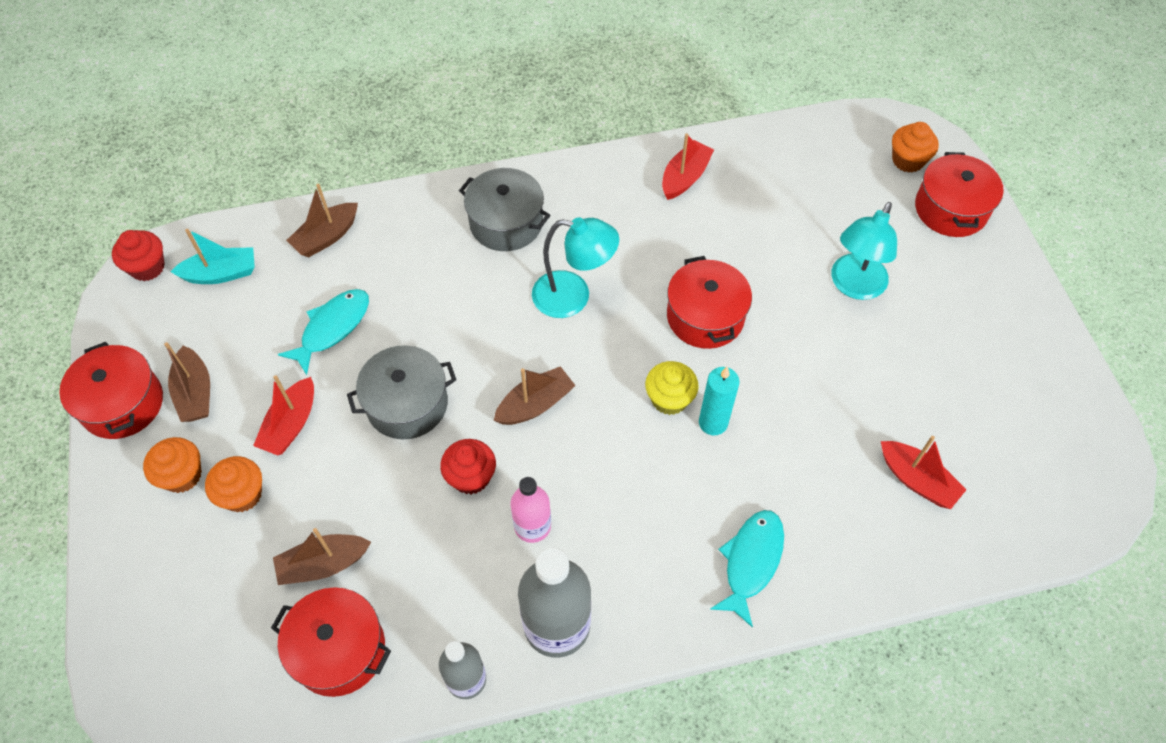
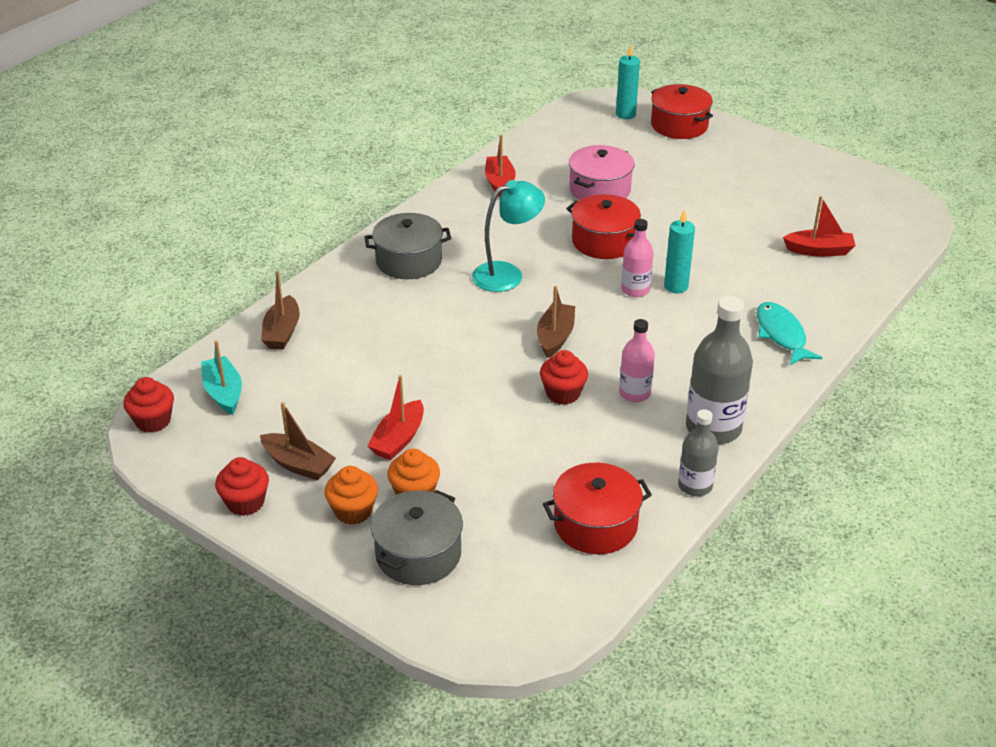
camera: 40 degrees left, 20 degrees down
red pot [59,342,163,439] -> red cupcake [215,457,269,516]
turquoise boat [170,229,255,284] -> turquoise boat turned 60 degrees counterclockwise [201,341,242,415]
red boat [253,375,314,455] -> red boat turned 45 degrees clockwise [367,375,424,460]
brown boat [273,528,371,585] -> none
turquoise fish [278,289,369,375] -> none
grey pot [347,345,456,439] -> grey pot moved to [371,490,463,585]
yellow cupcake [645,361,699,415] -> pink bottle [621,219,654,297]
turquoise lamp [831,202,897,300] -> none
orange cupcake [892,122,939,173] -> turquoise candle [616,44,640,119]
none -> pink pot [569,145,635,200]

